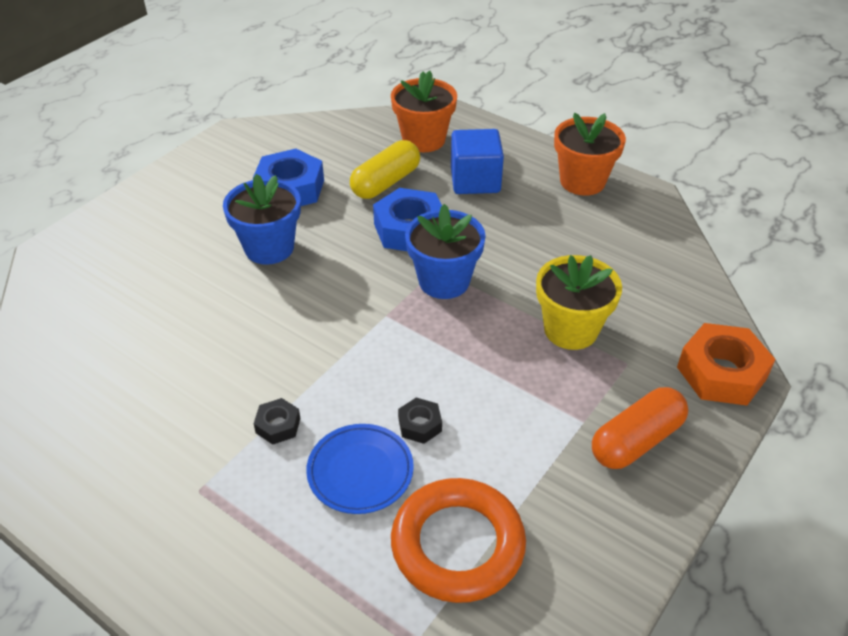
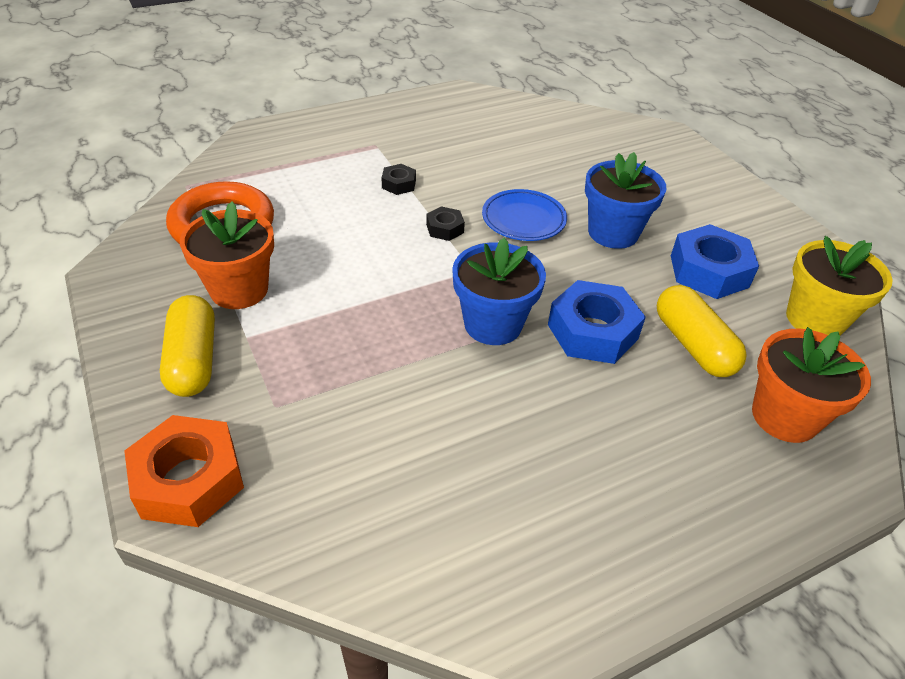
camera: 115 degrees right, 0 degrees up
blue plate [306,424,414,514] -> blue plate moved to [482,189,567,241]
black nut [398,398,442,444] -> black nut moved to [426,206,465,241]
blue cube [451,129,504,194] -> none
yellow flower pot [536,255,622,350] -> yellow flower pot moved to [786,236,893,335]
orange flower pot [554,113,626,196] -> orange flower pot moved to [180,201,274,309]
orange capsule [592,387,688,469] -> yellow capsule [160,295,215,397]

